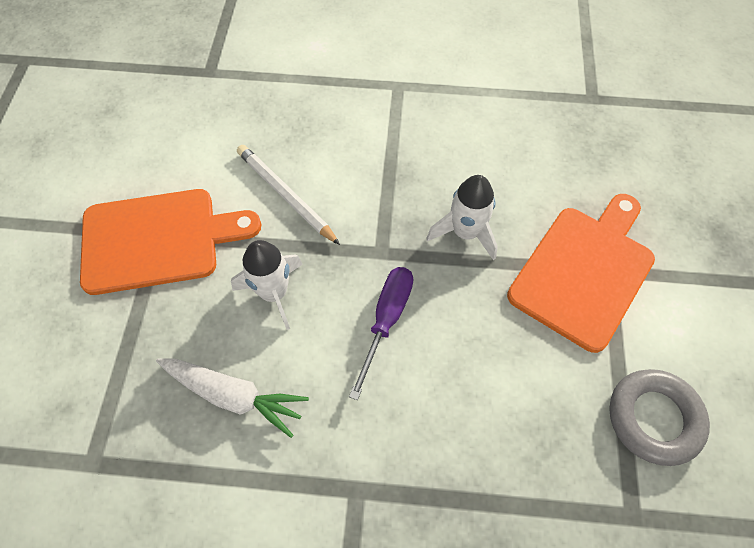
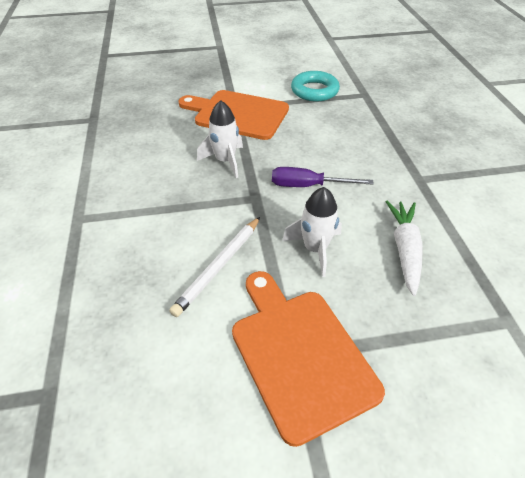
camera: 105 degrees left, 15 degrees down
grey ring [609,369,710,466] -> turquoise ring [291,71,340,101]

